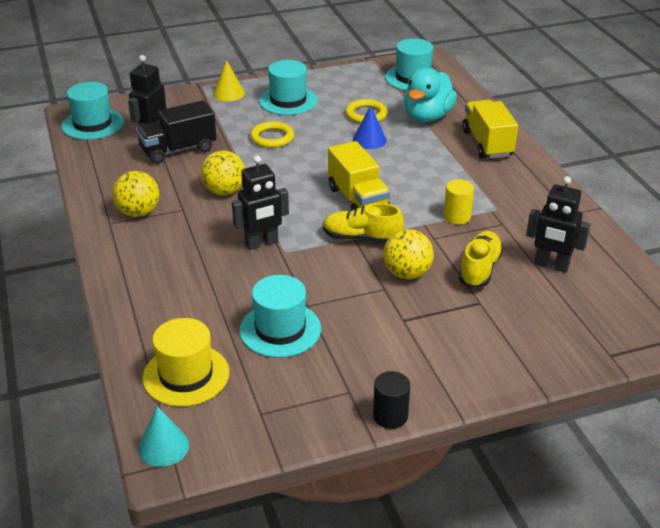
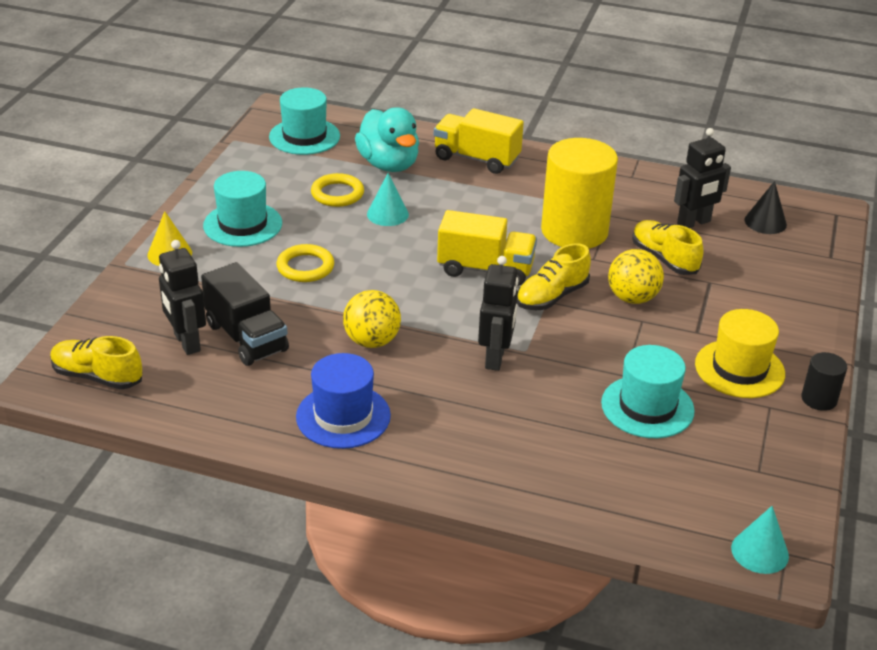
camera: 55 degrees left, 0 degrees up
turquoise hat [62,82,124,140] -> yellow shoe [50,336,142,389]
yellow ball [112,171,159,217] -> blue hat [296,353,391,449]
black truck [136,100,217,164] -> black truck turned 45 degrees counterclockwise [201,262,289,366]
yellow hat [142,318,229,407] -> yellow hat moved to [695,309,785,398]
blue cone [353,105,387,149] -> turquoise cone [367,173,409,226]
yellow cylinder [444,179,474,224] -> yellow cylinder [541,138,618,249], size x2.22
none -> black cone [745,181,787,234]

